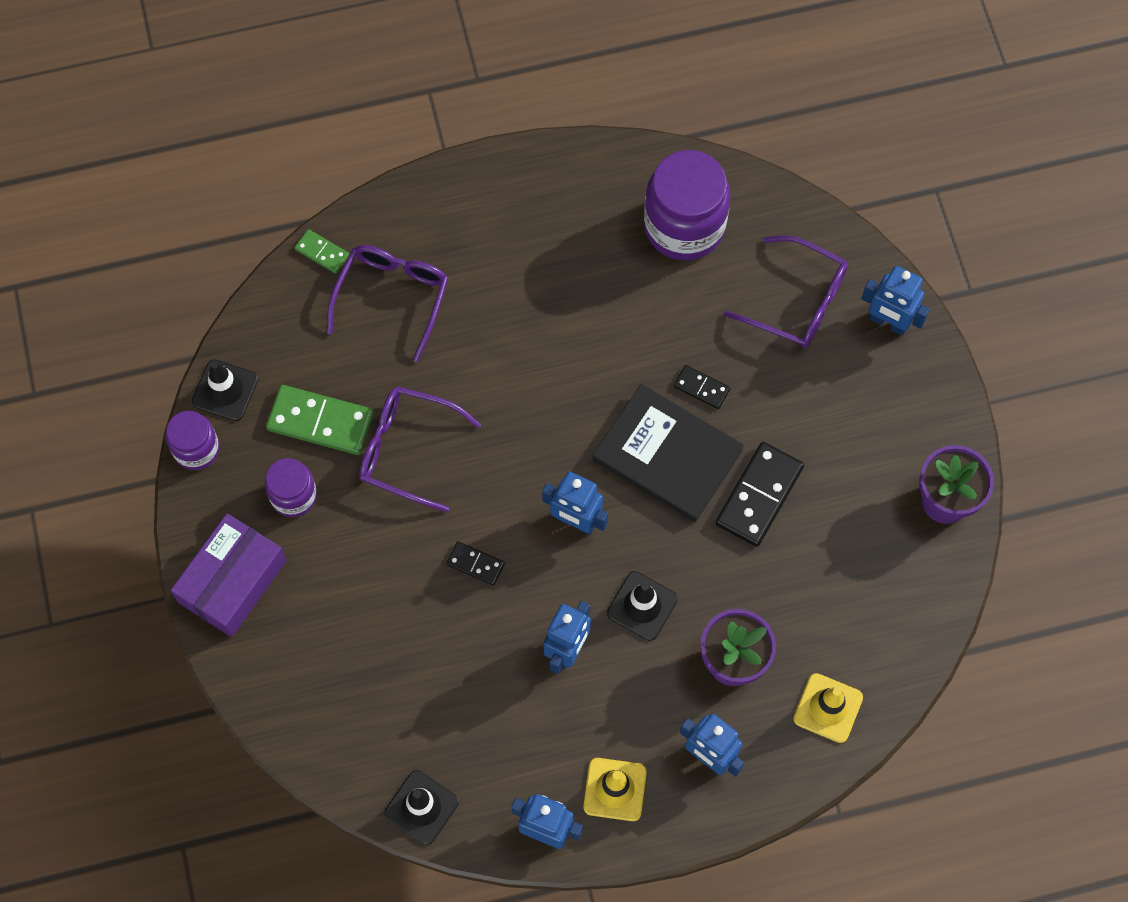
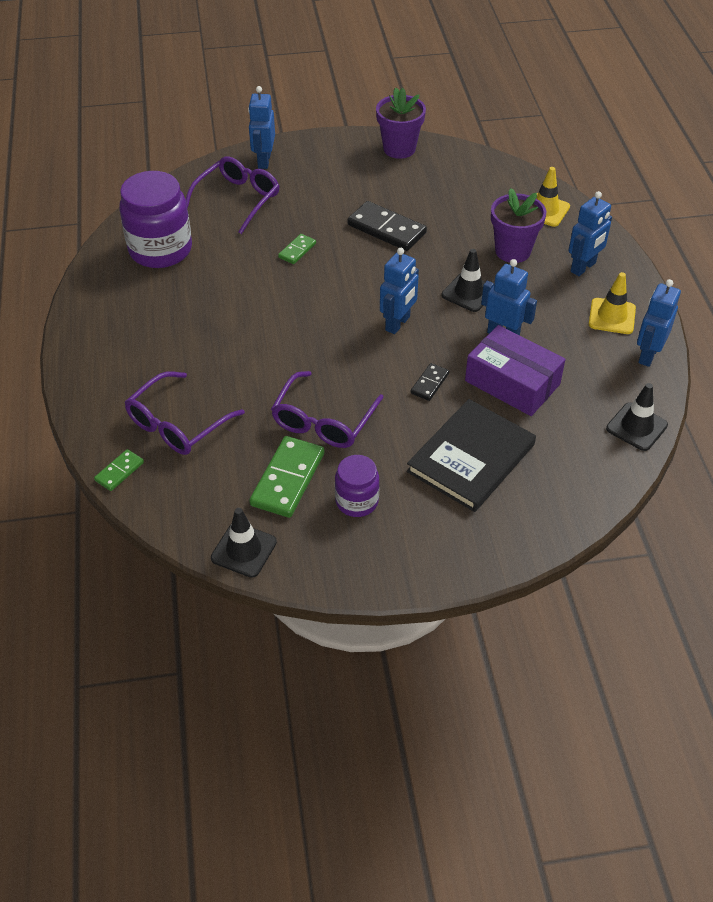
camera: 85 degrees left, 20 degrees down
purple jar [166,411,219,470] -> none
purple box [170,513,287,637] -> purple box moved to [465,325,565,416]
purple glasses [327,245,449,362] -> purple glasses turned 75 degrees counterclockwise [125,371,245,455]
black book [592,384,744,523] -> black book moved to [407,399,536,512]
black domino [674,365,730,409] -> green domino [278,234,316,264]
blue robot [861,266,930,336] -> blue robot turned 150 degrees clockwise [248,86,275,169]

